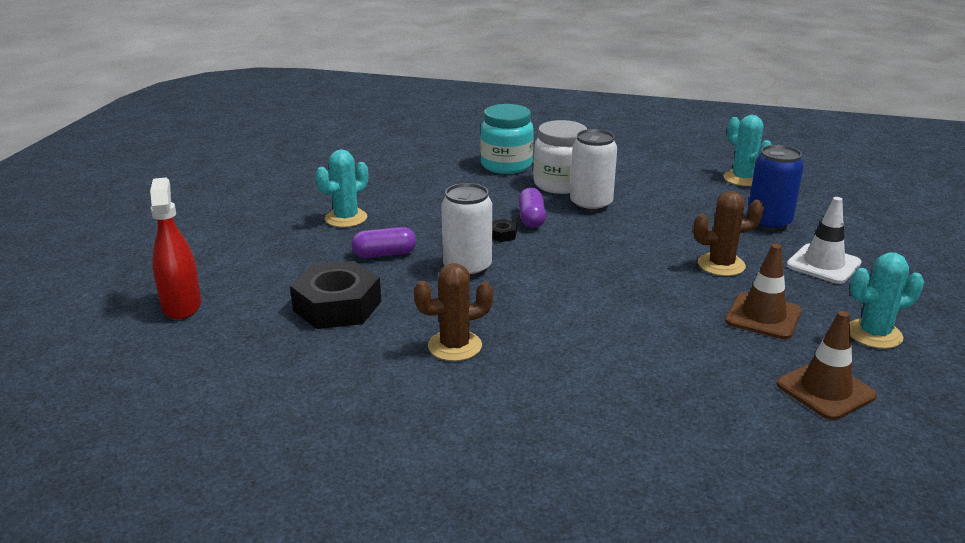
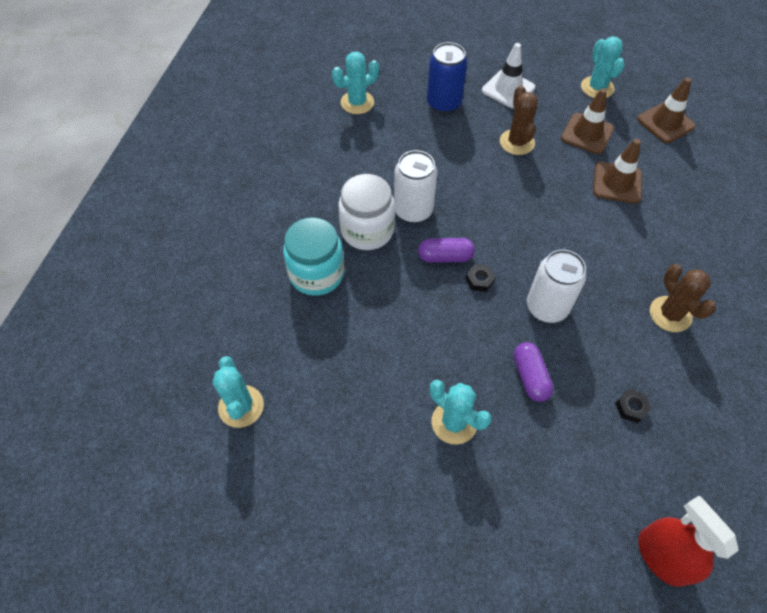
camera: 90 degrees left, 30 degrees up
red spray bottle [150,177,201,320] -> red spray bottle turned 75 degrees clockwise [638,496,739,587]
black nut [290,261,381,329] -> black nut [615,389,652,423], size x0.41
none -> turquoise cactus [213,356,264,428]
none -> brown traffic cone [593,139,642,204]

